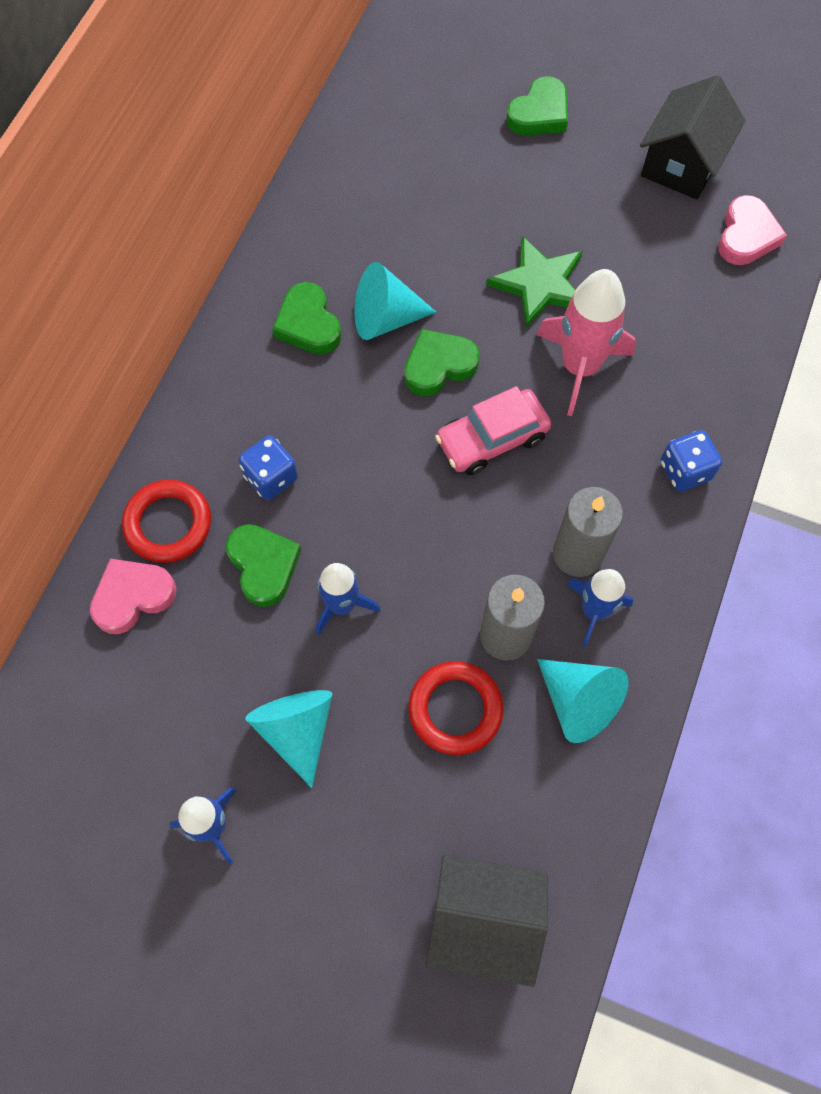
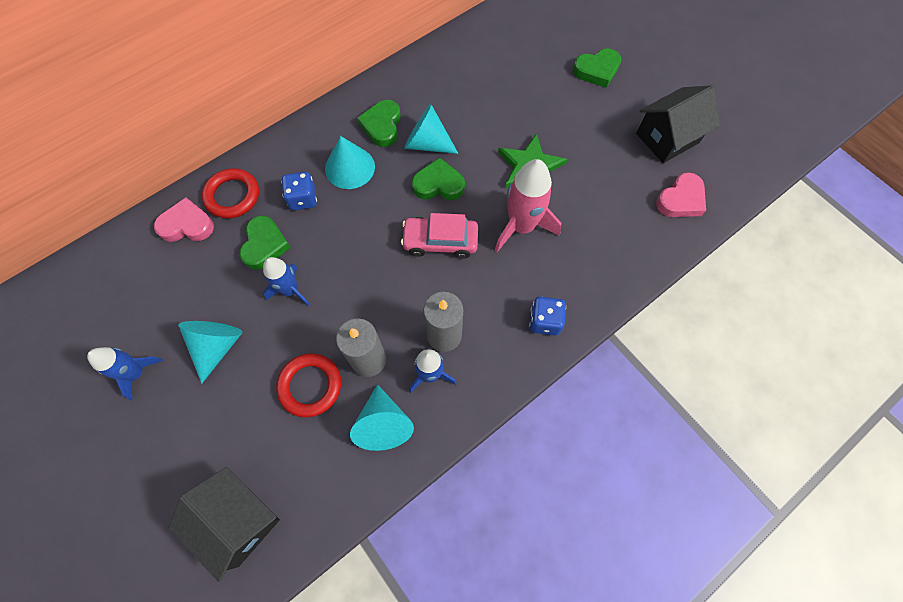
camera: 30 degrees right, 0 degrees up
none -> turquoise cone [325,136,375,189]

